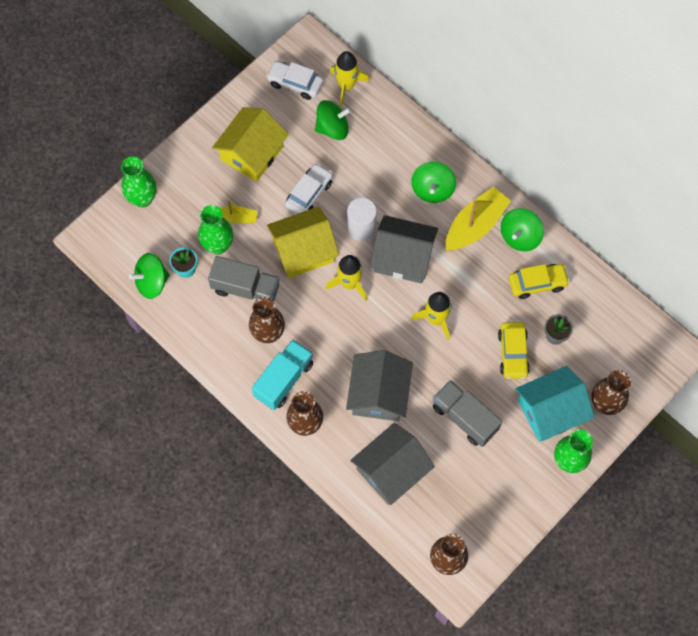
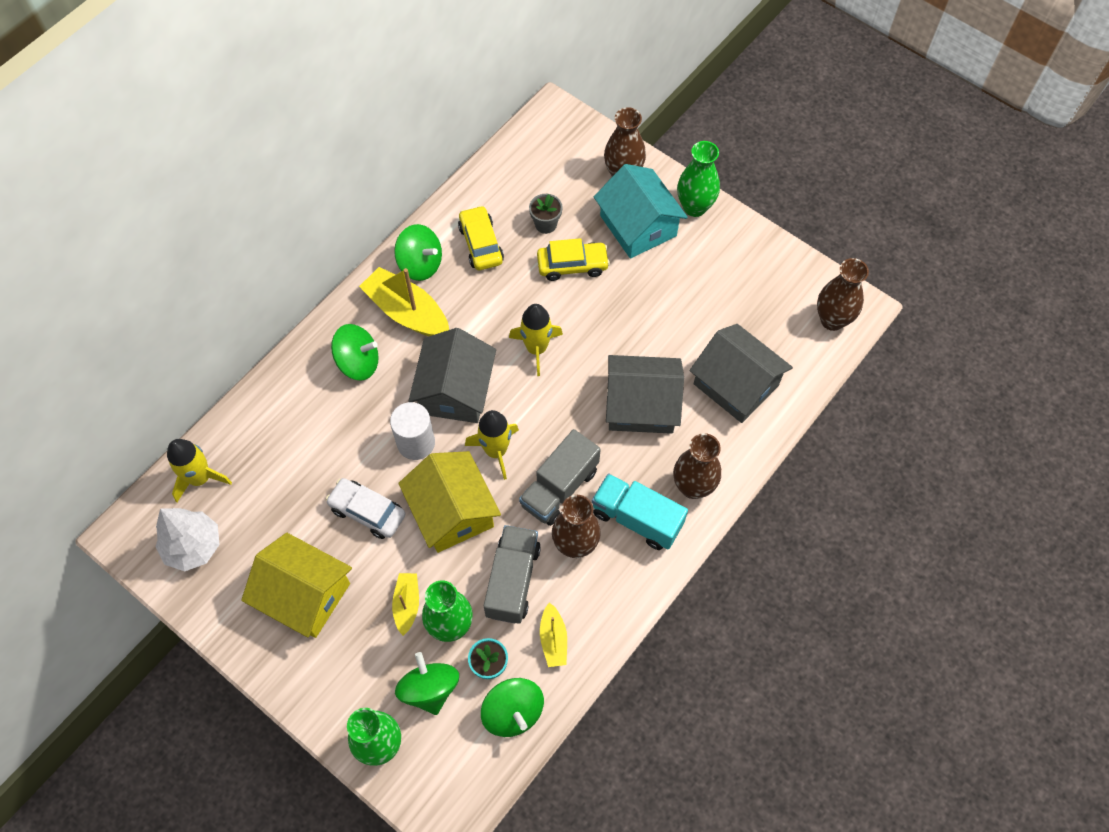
camera: 95 degrees left, 5 degrees down
white car [266,61,323,100] -> white tree [156,508,220,571]
green spinning top [315,100,351,140] -> green spinning top moved to [395,652,459,715]
grey truck [433,380,502,447] -> grey truck moved to [519,429,601,526]
none -> yellow boat [540,602,567,667]

